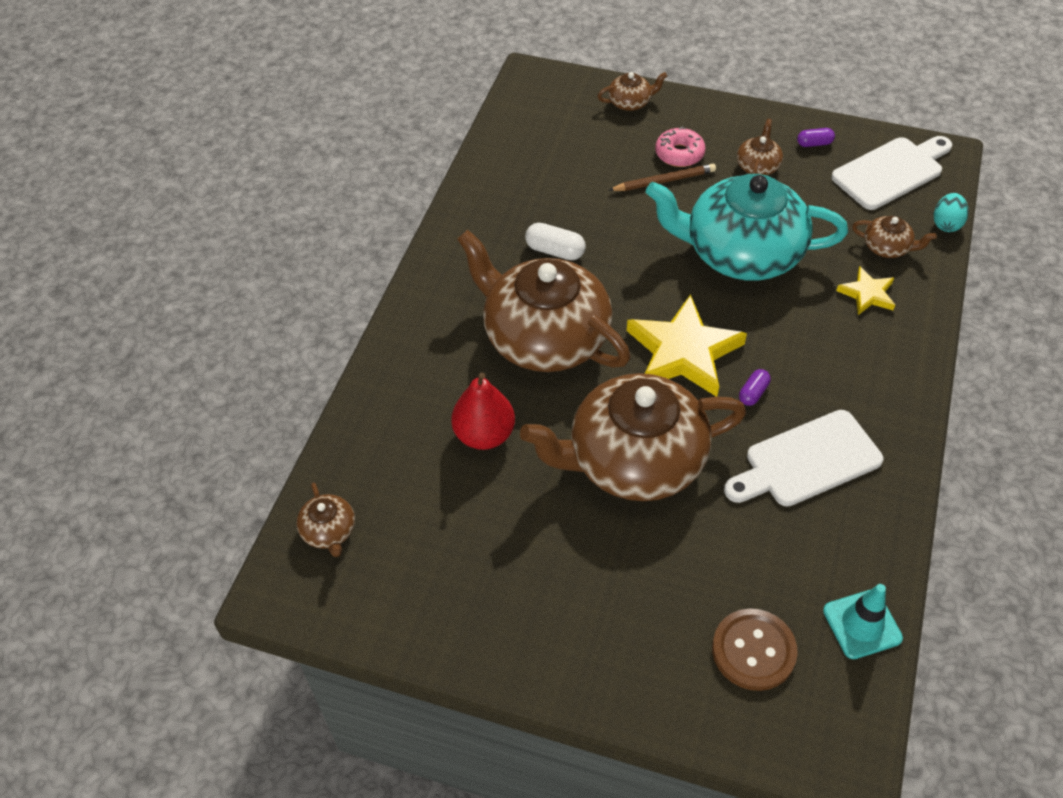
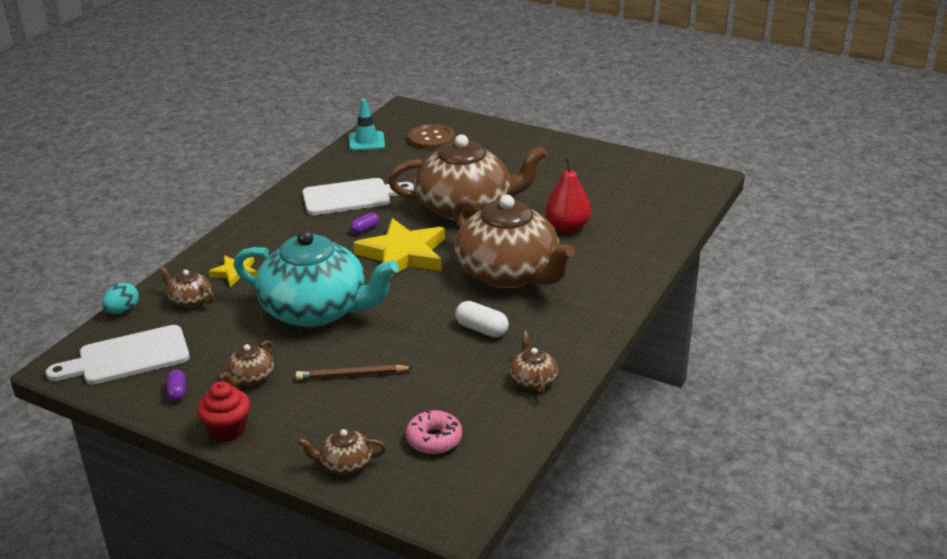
camera: 170 degrees left, 20 degrees down
brown teapot [297,482,355,557] -> brown teapot moved to [510,332,558,394]
pink donut [655,127,706,167] -> pink donut moved to [406,410,462,454]
purple capsule [797,128,835,147] -> purple capsule turned 75 degrees clockwise [167,370,185,401]
none -> red cupcake [197,381,250,442]

